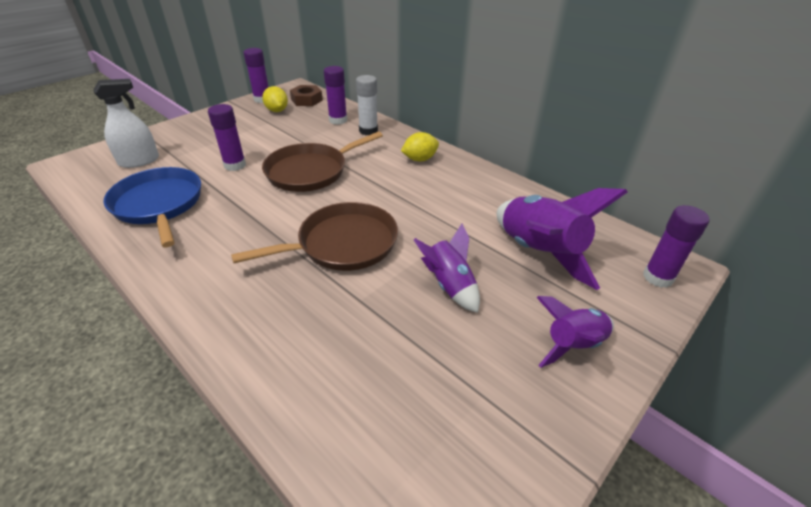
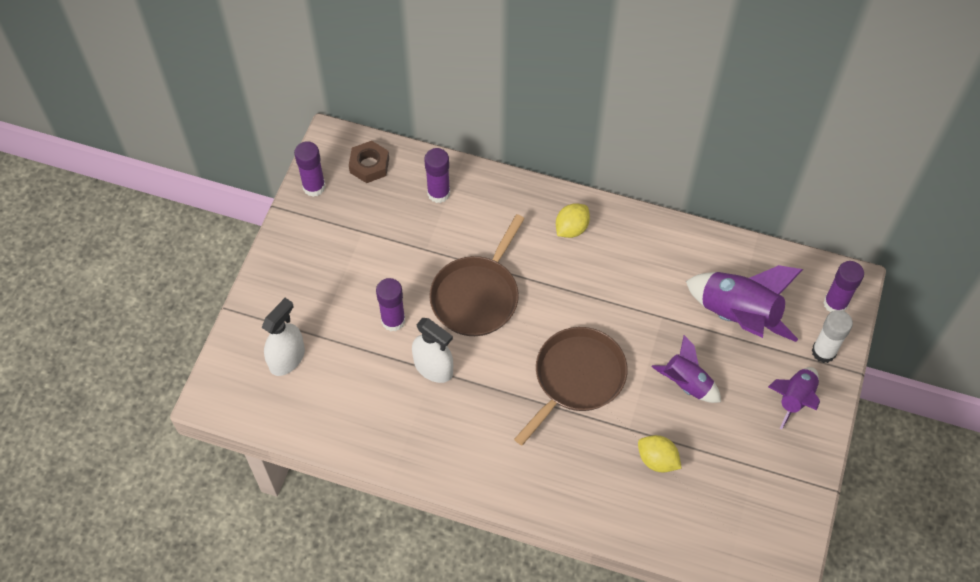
camera: 25 degrees left, 20 degrees up
blue pan [104,167,201,247] -> none
yellow lemon [262,86,288,112] -> yellow lemon moved to [638,435,682,473]
white glue stick [356,75,378,135] -> white glue stick moved to [812,310,853,363]
none -> white spray bottle [412,318,453,383]

